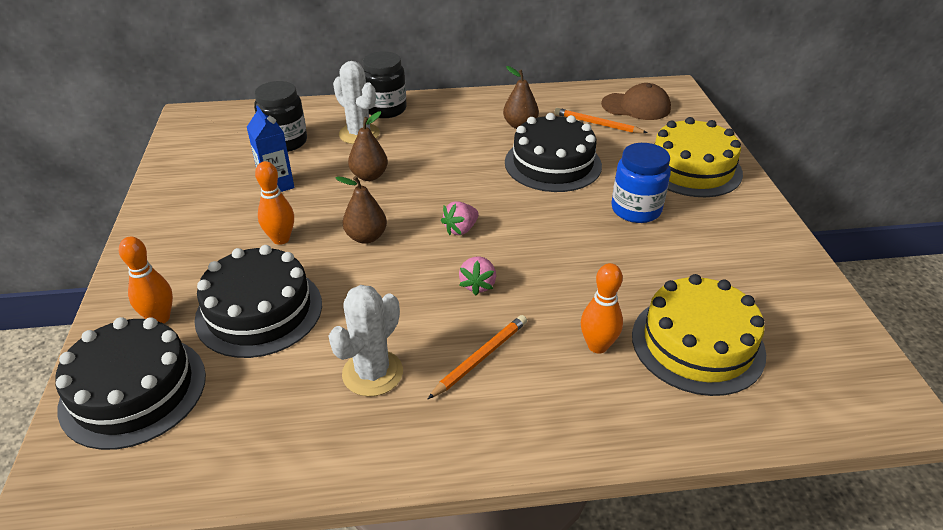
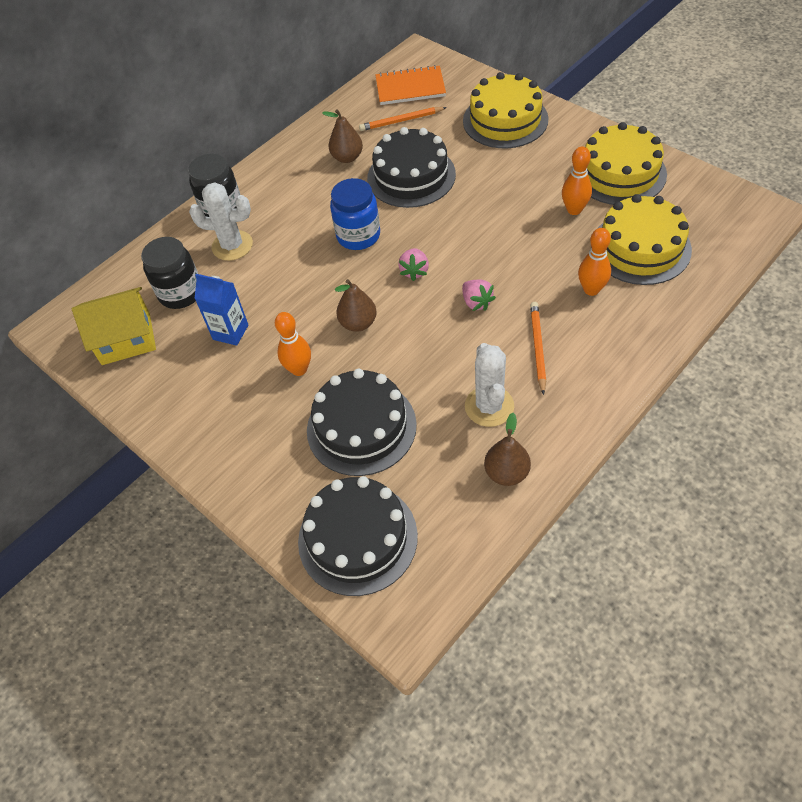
camera: 35 degrees left, 15 degrees up
orange bowling pin [119,237,173,324] -> orange bowling pin moved to [562,147,592,215]
brown pear [348,111,388,181] -> brown pear moved to [484,413,531,486]
brown cap [601,83,671,120] -> orange notebook [375,65,446,105]
blue jar [612,143,671,223] -> blue jar moved to [330,178,380,250]
none -> yellow house [72,287,156,365]
none -> yellow cake [585,122,667,205]

